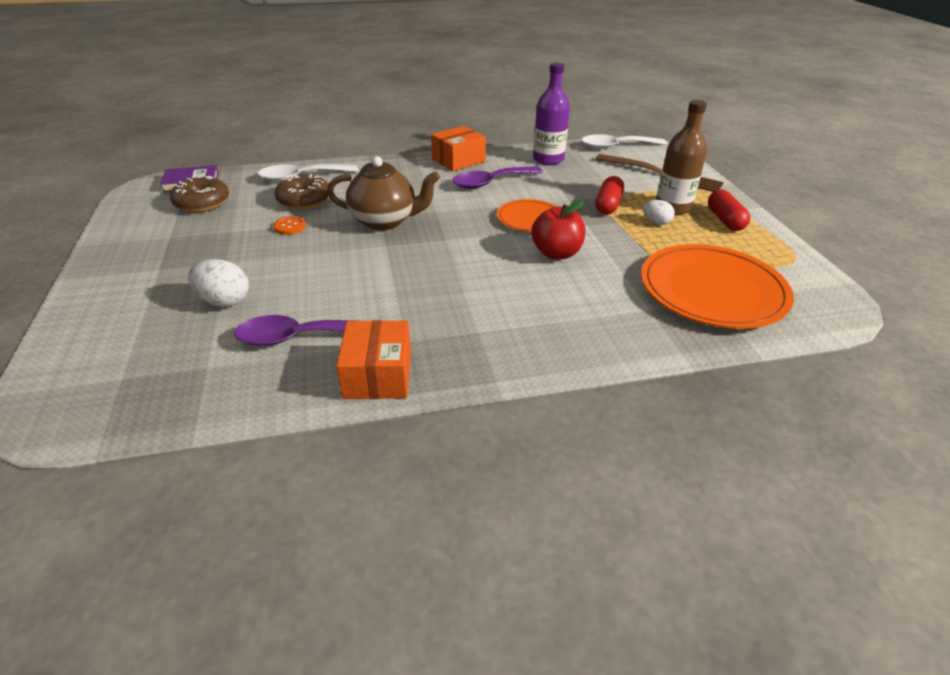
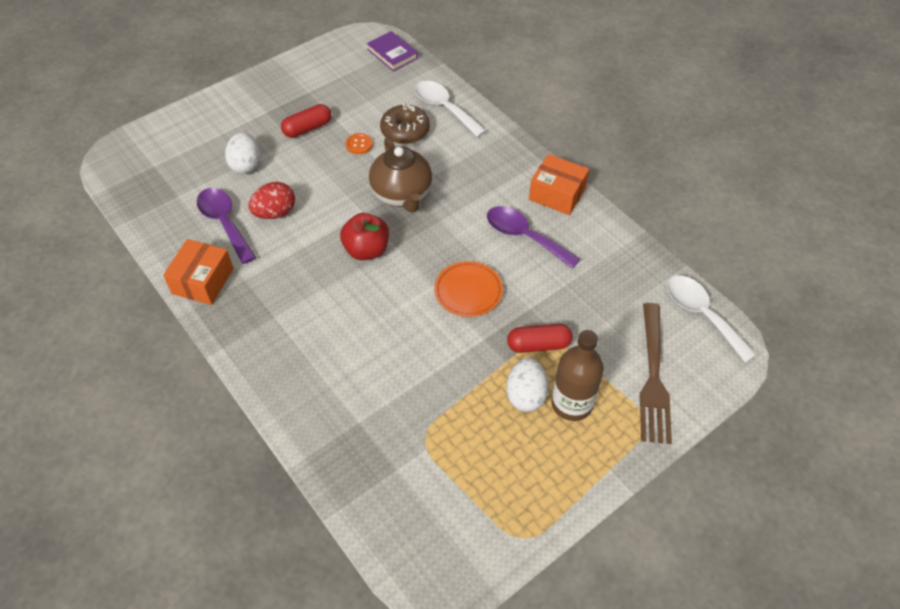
camera: 65 degrees right, 15 degrees up
brown donut [170,176,229,213] -> none
orange box [337,320,411,399] -> orange box turned 45 degrees counterclockwise [163,239,234,305]
red apple [531,200,586,260] -> red apple moved to [340,213,389,260]
purple bottle [533,63,570,165] -> none
orange plate [641,244,794,329] -> none
white egg [643,200,675,225] -> white egg [506,358,549,412], size x1.58
red capsule [708,189,750,231] -> red capsule moved to [281,104,331,138]
none -> red egg [248,182,295,219]

